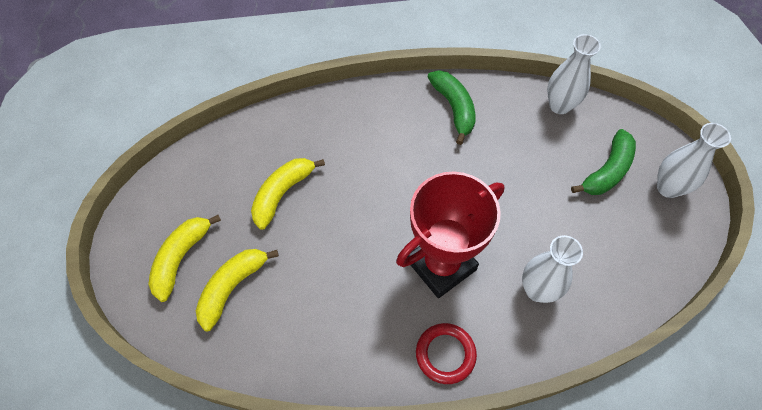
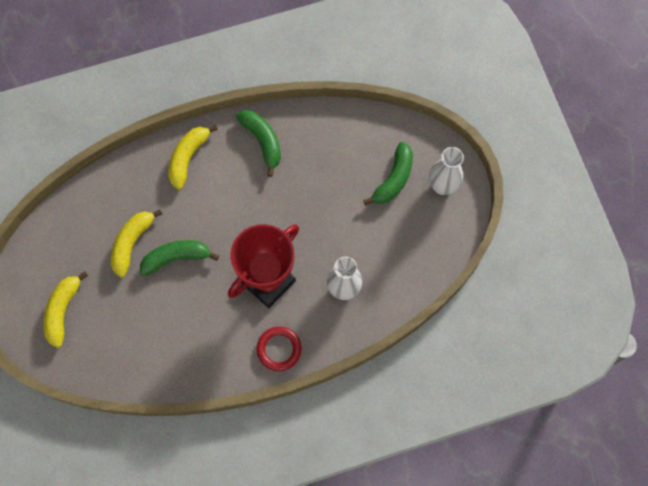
camera: 10 degrees left, 10 degrees up
yellow banana [196,249,279,331] -> yellow banana moved to [168,125,218,190]
white vase [547,34,601,114] -> none
none -> green banana [140,240,219,276]

